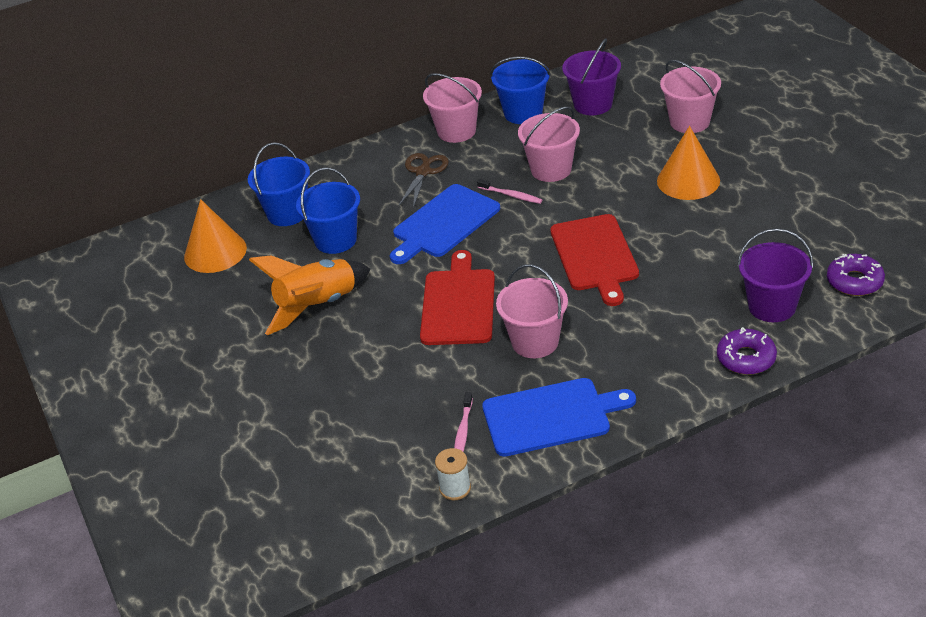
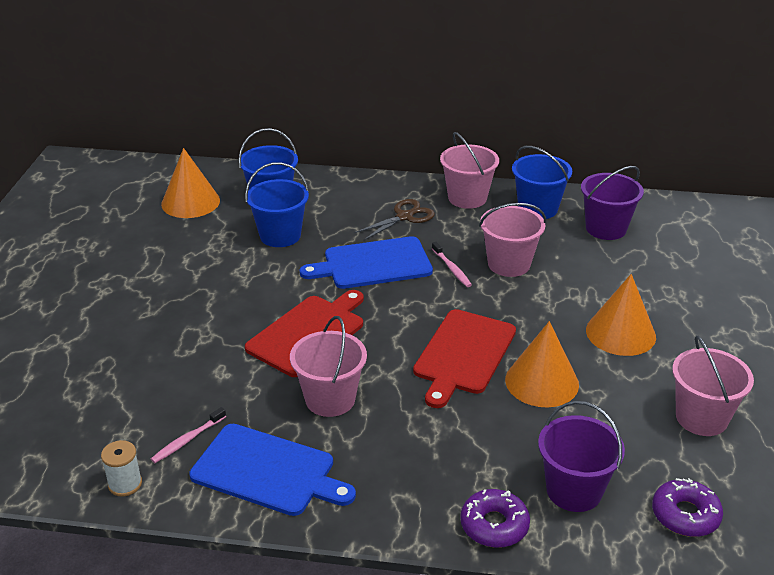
camera: 30 degrees right, 5 degrees down
orange rocket [249,255,370,335] -> none
pink bucket [660,60,721,133] -> pink bucket moved to [672,335,754,436]
none -> orange cone [505,321,579,407]

